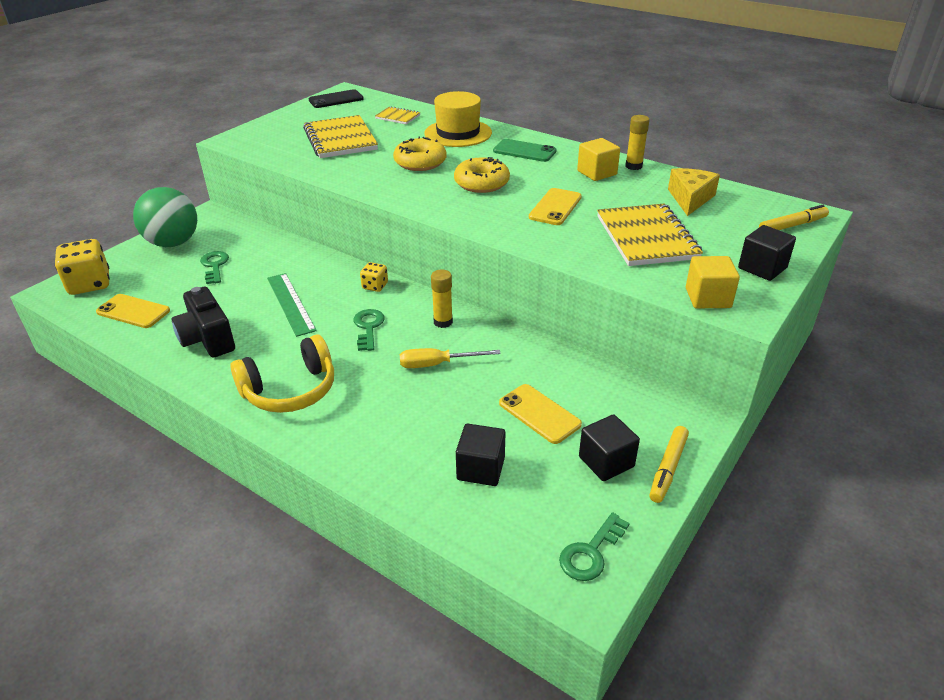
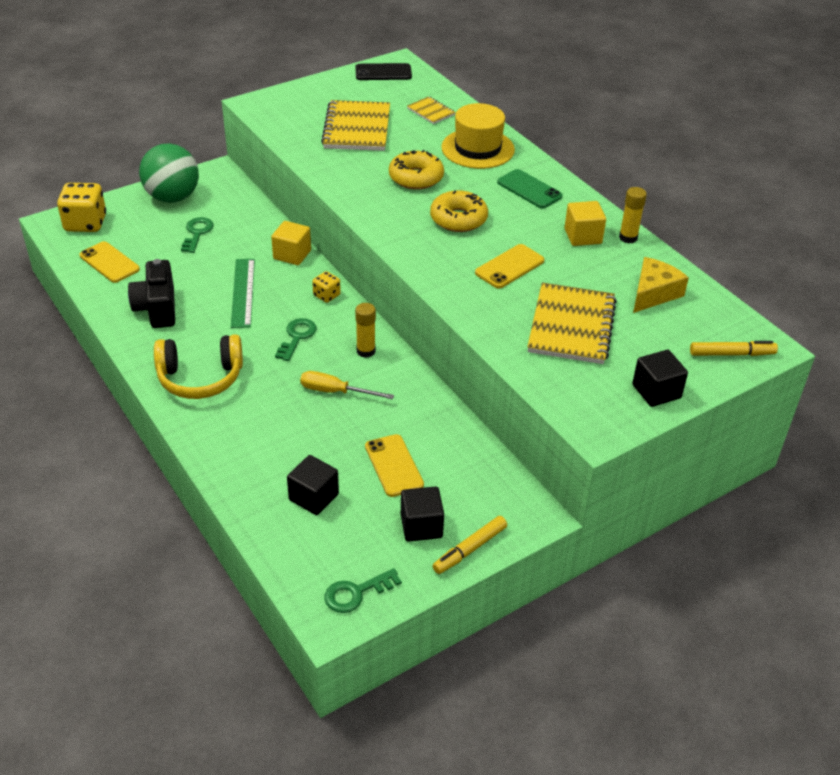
camera: 20 degrees right, 5 degrees up
yellow cube [686,256,740,308] -> yellow cube moved to [271,221,311,265]

